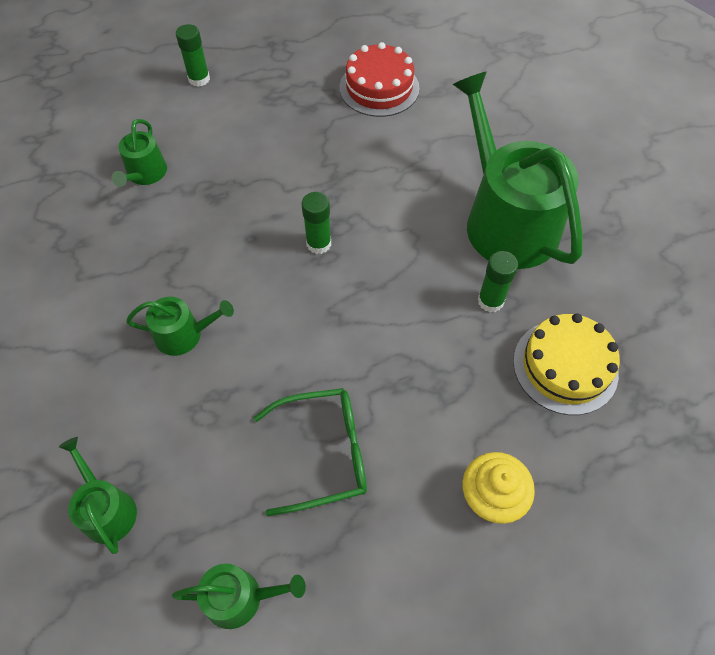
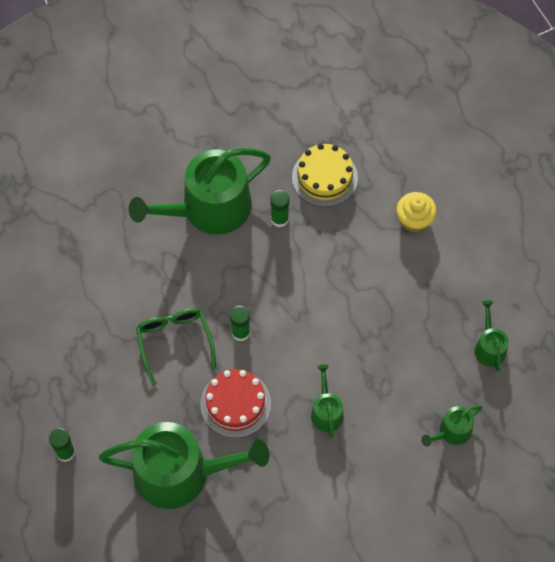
camera: 95 degrees left, 5 degrees up
green watering can [112,119,167,187] -> green watering can [99,422,269,509], size x2.21
green glasses [253,388,367,516] -> green glasses moved to [136,308,216,386]
red cake [340,42,419,117] -> red cake moved to [200,369,271,438]

